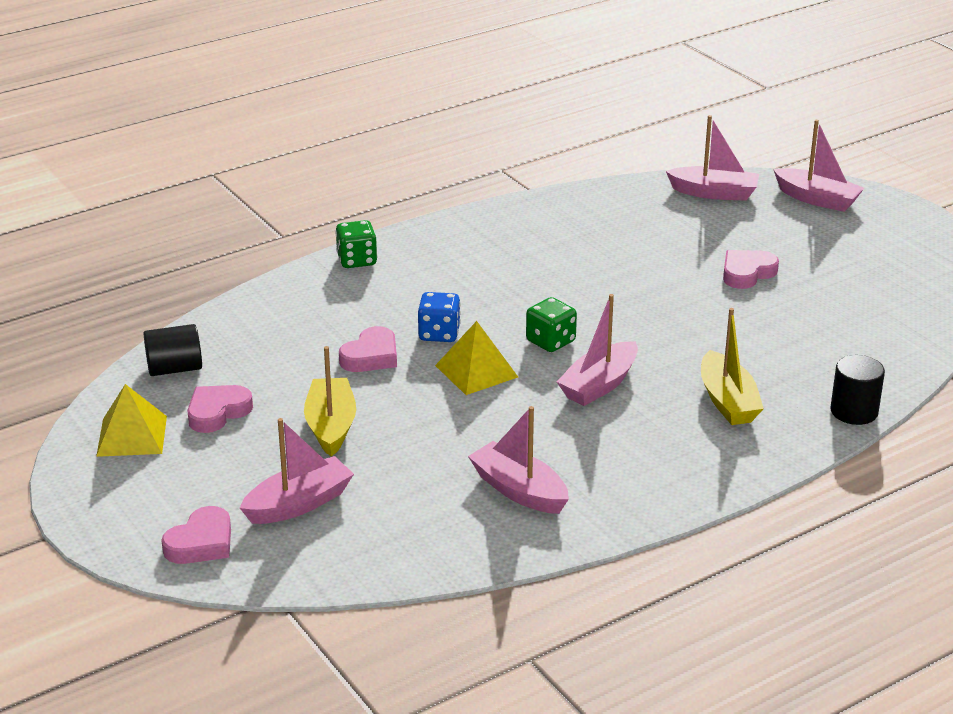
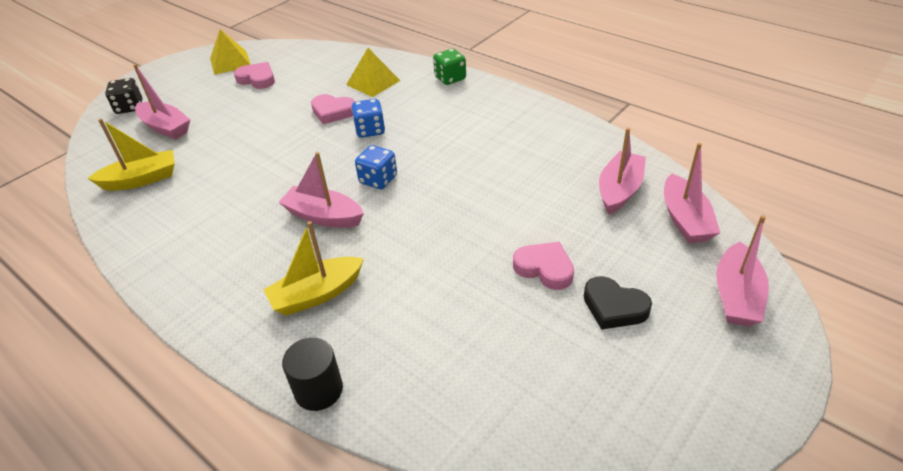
camera: 75 degrees right, 10 degrees up
black cylinder [143,324,202,376] -> none
pink heart [161,506,231,564] -> black dice [105,78,142,114]
yellow boat [304,346,356,457] -> yellow boat moved to [87,118,175,191]
yellow pyramid [435,321,518,395] -> yellow pyramid moved to [346,48,401,97]
pink boat [468,406,569,514] -> pink boat moved to [599,128,646,215]
green dice [526,297,577,352] -> blue dice [355,145,397,189]
none -> black heart [584,276,652,330]

